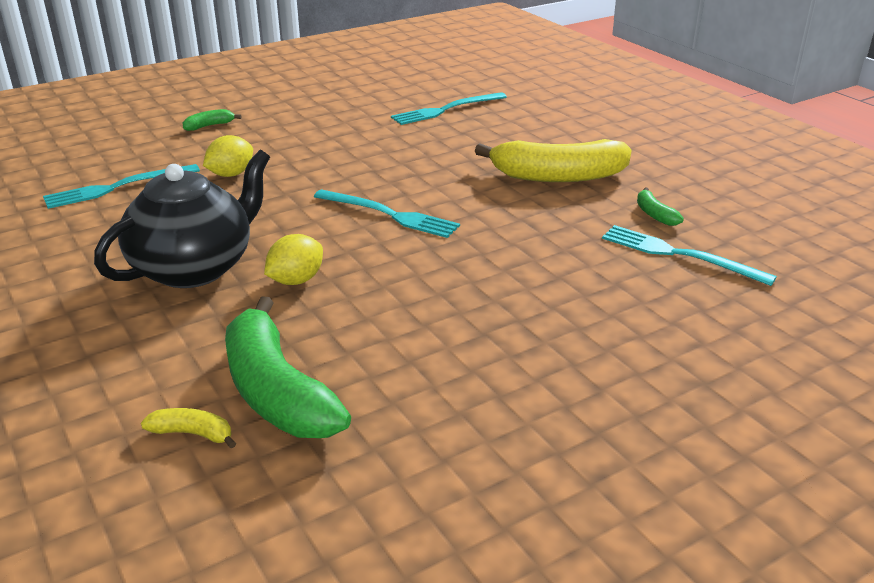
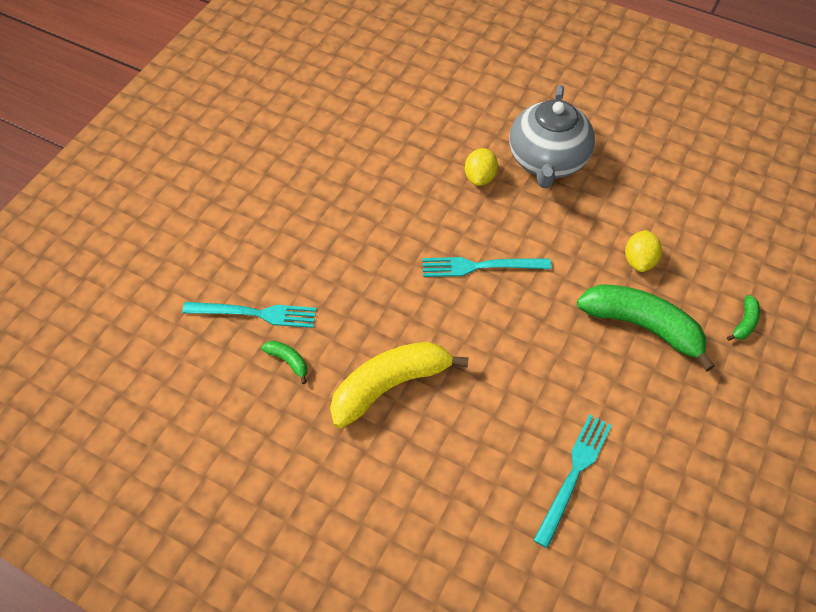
camera: 150 degrees right, 25 degrees up
turquoise fork [43,164,200,209] -> none
black teapot [94,150,270,288] -> grey teapot [509,85,595,188]
yellow banana [141,408,236,448] -> none
green banana [225,296,351,438] -> green banana moved to [577,284,715,372]

